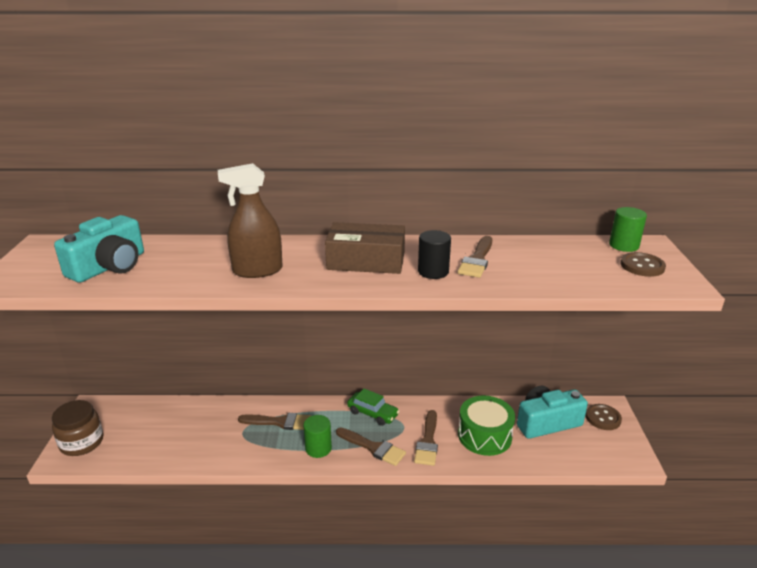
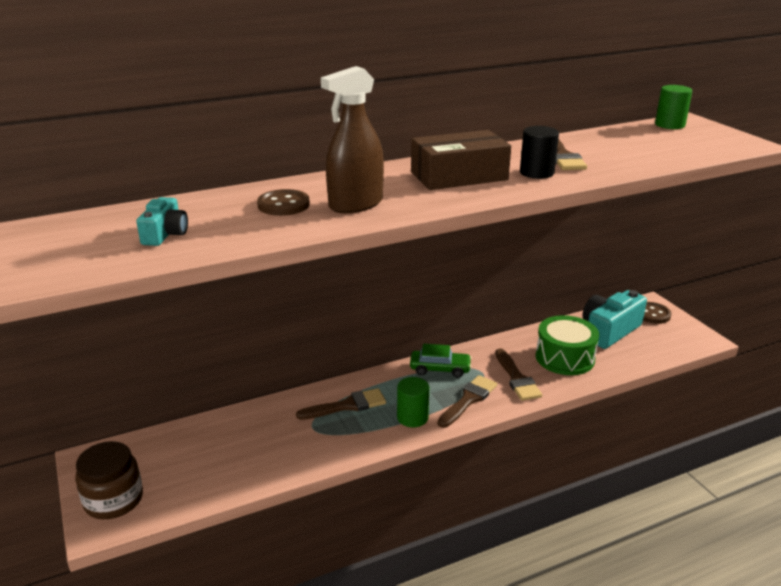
camera: 25 degrees left, 0 degrees up
turquoise camera [54,215,144,283] -> turquoise camera [136,197,188,246], size x0.54
brown brush [336,427,406,466] -> brown brush turned 60 degrees counterclockwise [438,375,497,428]
brown button [621,252,666,277] -> brown button moved to [257,189,310,216]

